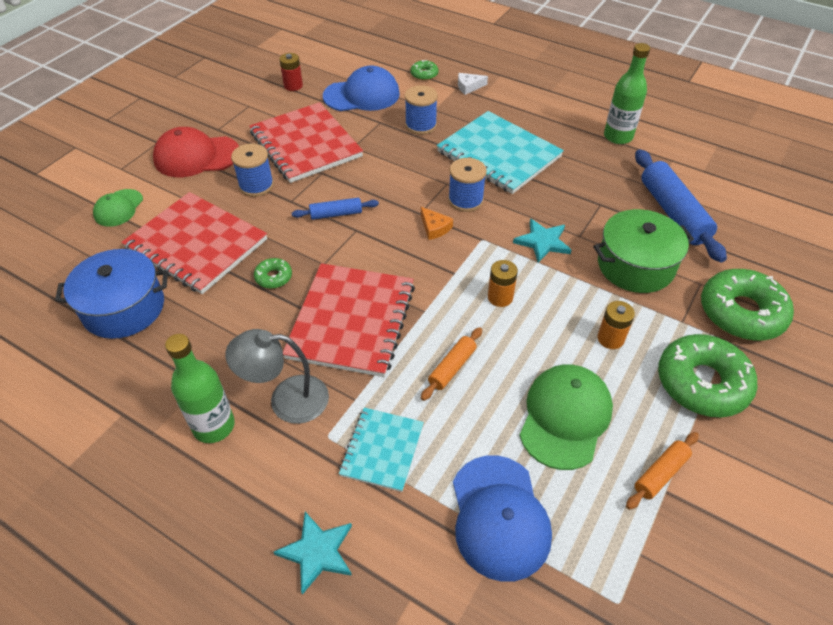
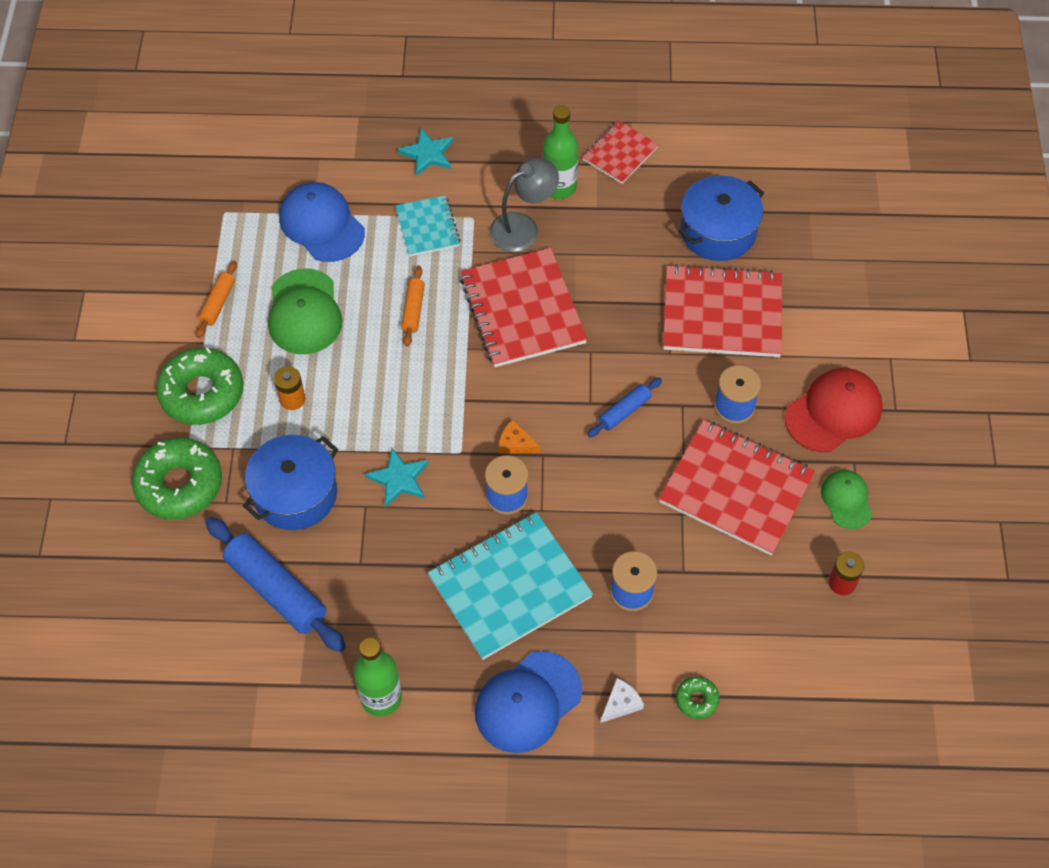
camera: 150 degrees right, 10 degrees up
green cap [93,189,143,227] -> green cap moved to [821,470,872,529]
green donut [254,258,292,289] -> none
blue cap [323,65,400,111] -> blue cap moved to [475,651,582,753]
turquoise notebook [437,111,564,194] -> turquoise notebook turned 45 degrees counterclockwise [428,512,593,660]
orange battery [488,260,518,307] -> none
green pot [593,209,694,293] -> blue pot [243,435,338,530]
none -> red notebook [582,120,659,184]

